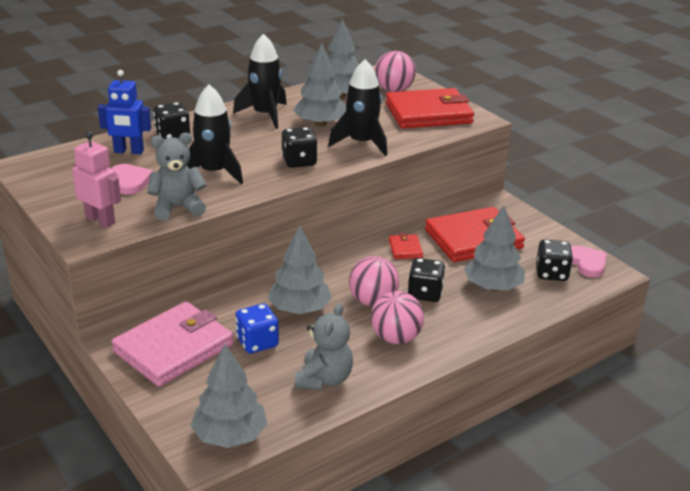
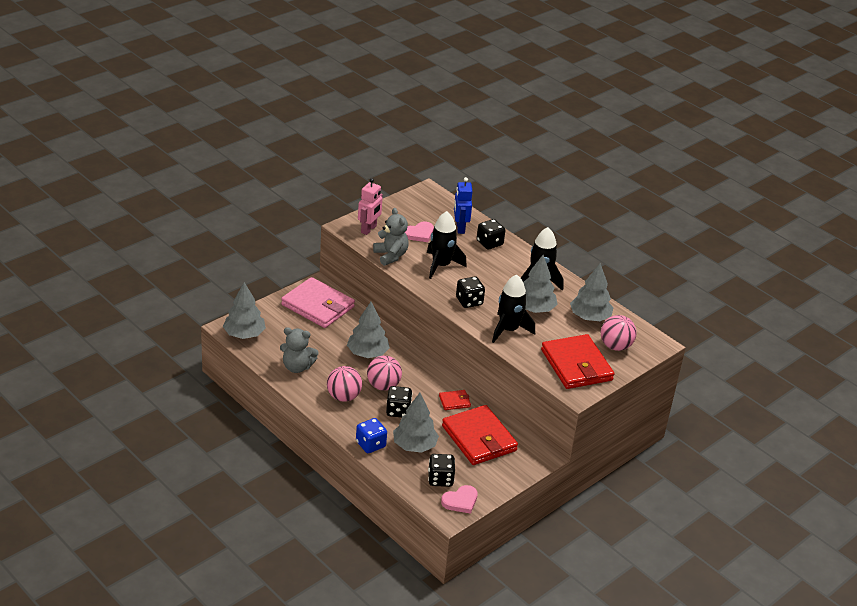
camera: 80 degrees right, 5 degrees up
blue dice [235,304,279,353] -> blue dice moved to [356,418,387,453]

